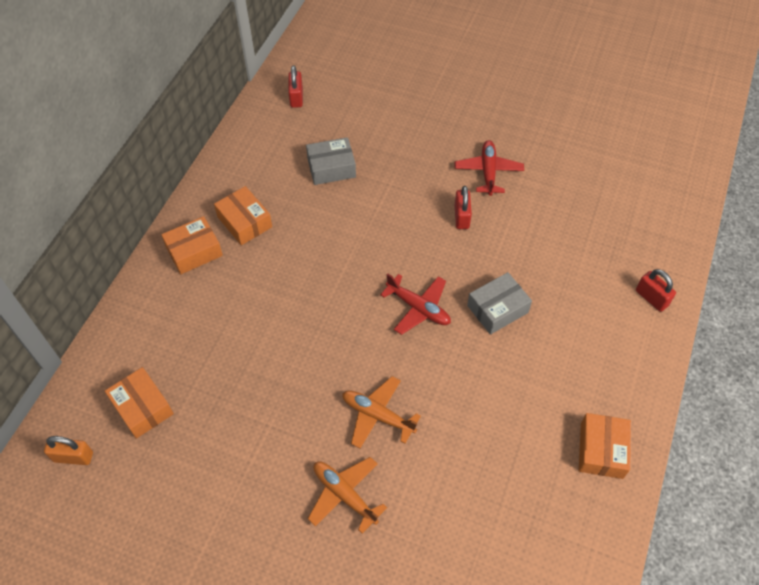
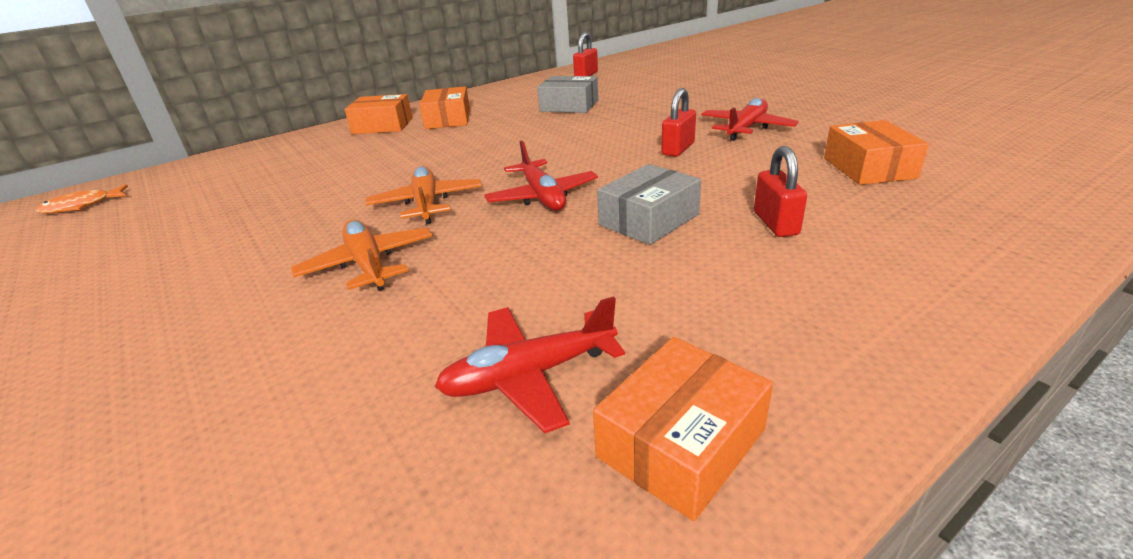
camera: 35 degrees right, 25 degrees down
orange padlock [44,436,93,465] -> orange fish [35,184,128,214]
orange box [105,367,174,439] -> orange box moved to [824,120,929,185]
orange plane [308,457,387,533] -> orange plane moved to [365,166,482,224]
grey box [467,272,532,335] -> grey box turned 45 degrees counterclockwise [597,164,701,245]
red padlock [636,269,676,312] -> red padlock moved to [754,146,807,237]
none -> red plane [435,296,625,433]

